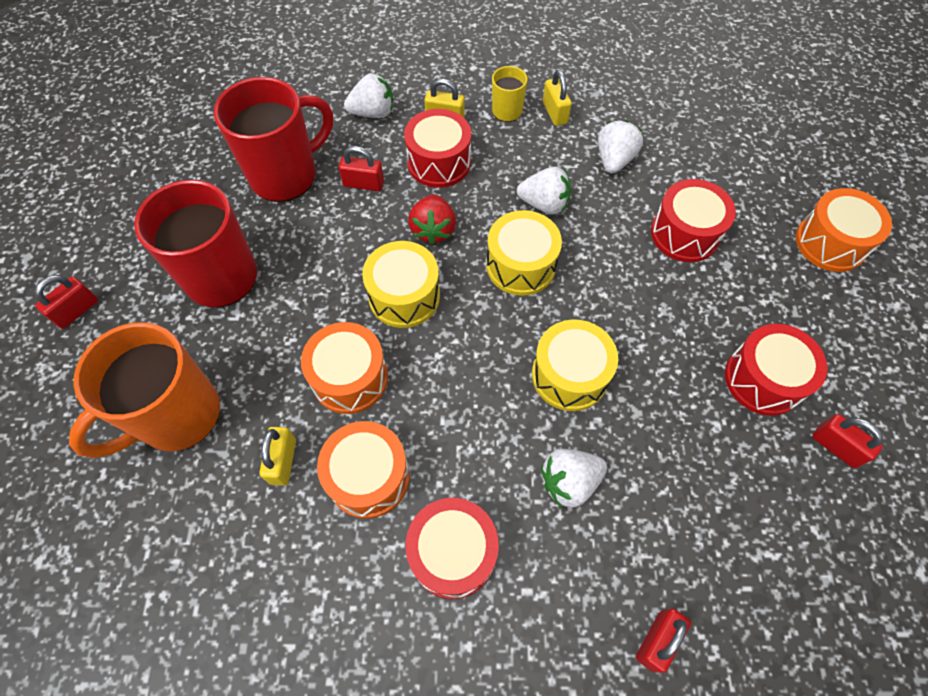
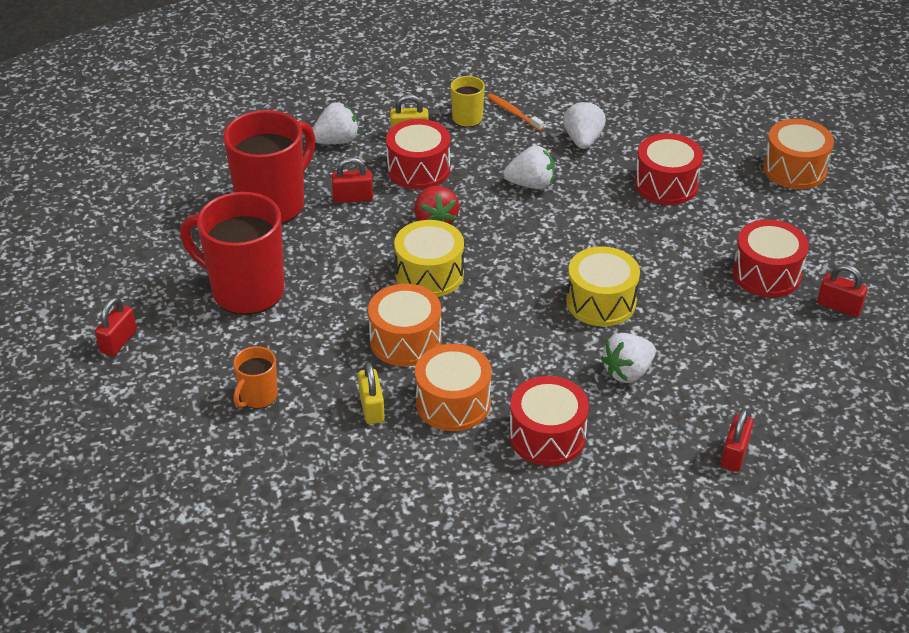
camera: 15 degrees left, 20 degrees down
orange mug [69,322,220,458] -> orange mug [233,346,278,409], size x0.48
yellow drum [486,210,562,296] -> none
yellow padlock [543,70,572,126] -> orange toothbrush [487,94,544,131]

